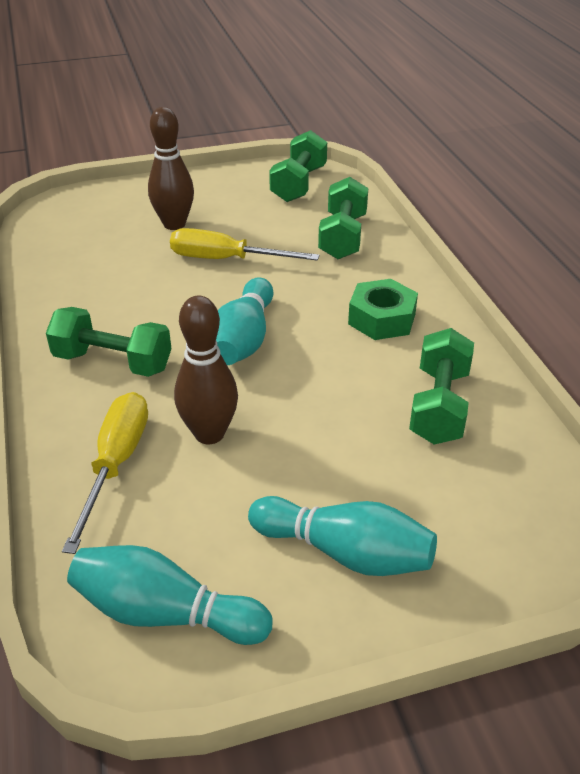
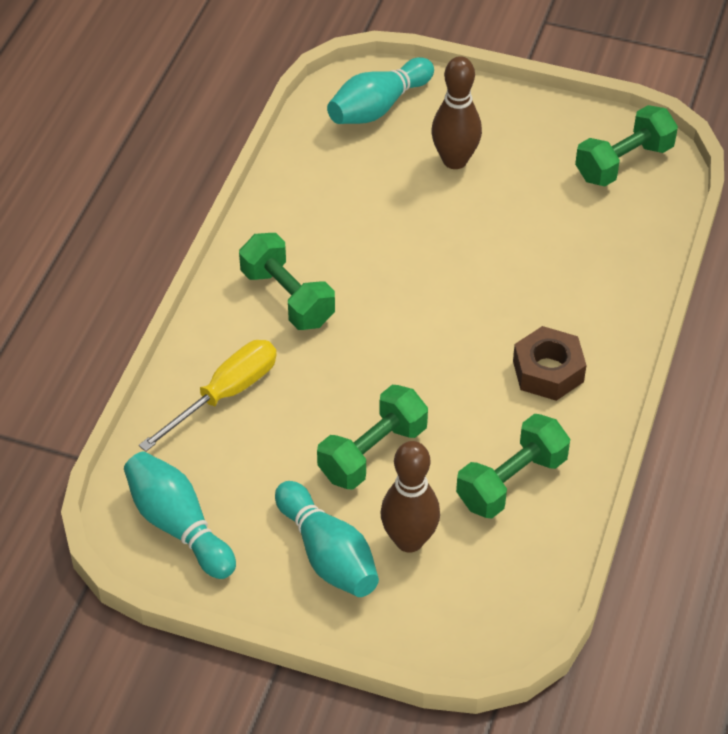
camera: 35 degrees right, 10 degrees up
yellow screwdriver [170,228,319,261] -> none
brown bowling pin [174,295,238,444] -> brown bowling pin moved to [380,441,440,552]
turquoise bowling pin [216,277,273,365] -> turquoise bowling pin moved to [327,57,434,124]
green dumbbell [318,177,368,259] -> green dumbbell moved to [317,385,428,490]
green nut [348,279,418,340] -> brown nut [513,326,586,401]

